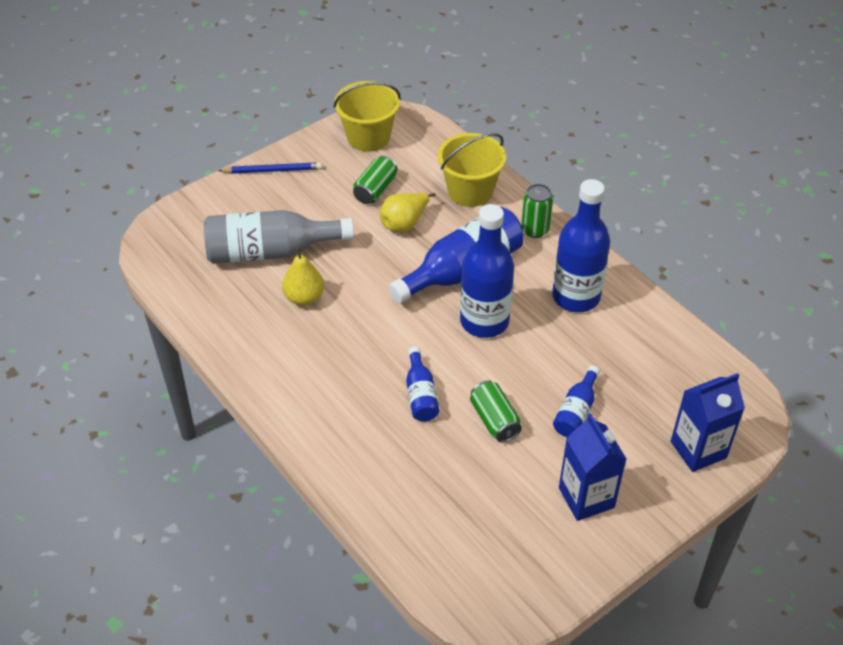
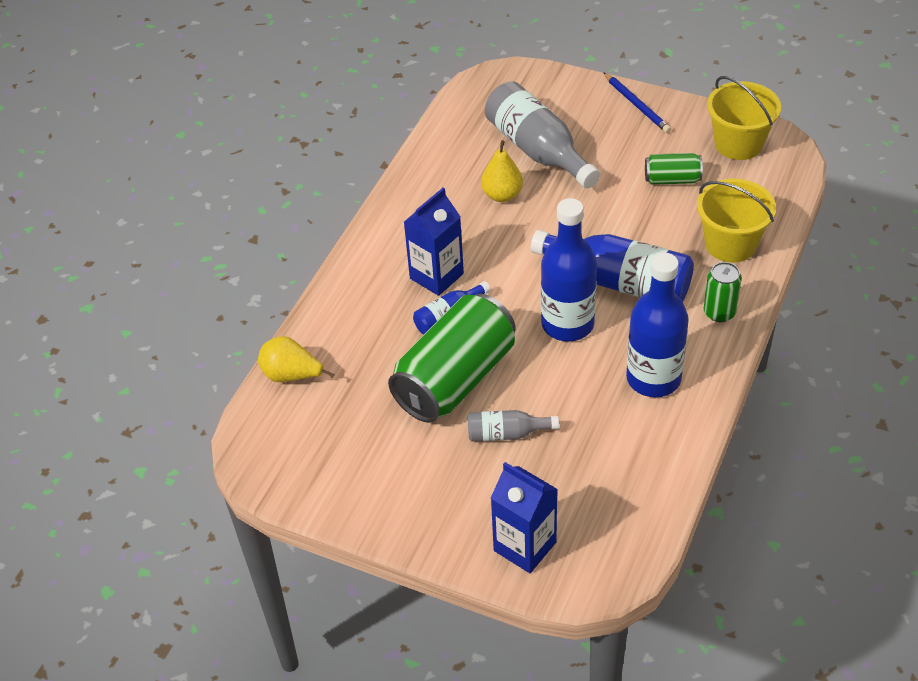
camera: 65 degrees right, 0 degrees up
yellow pear [380,193,436,233] -> yellow pear moved to [258,336,335,382]
green can [470,380,522,442] -> green can [388,294,516,423], size x2.13
blue bottle [553,366,600,437] -> grey bottle [468,410,559,442]
blue carton [559,413,626,521] -> blue carton moved to [404,188,464,296]

